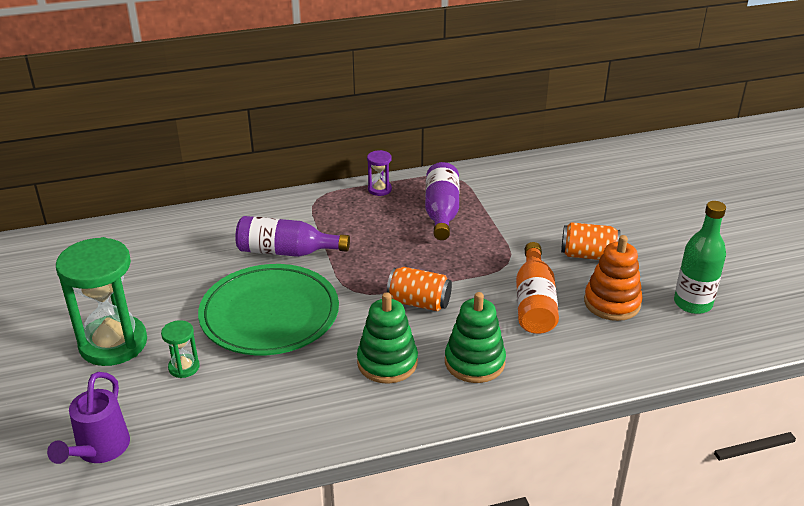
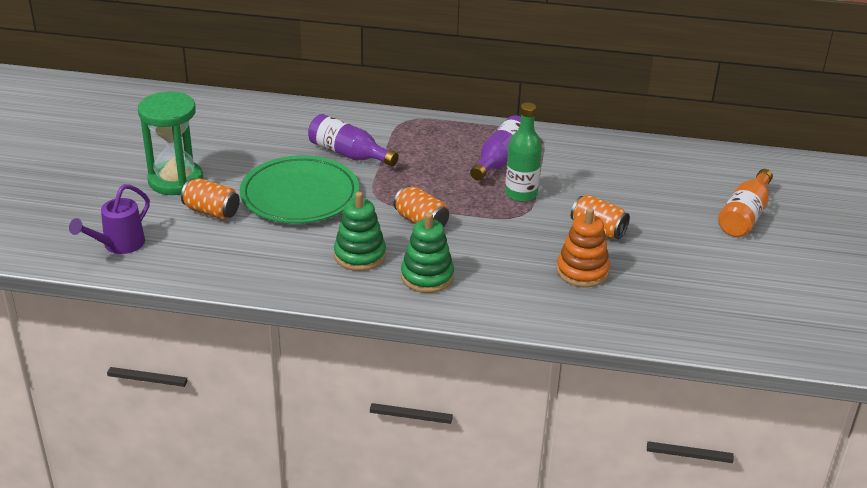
camera: 25 degrees right, 0 degrees up
green hourglass [161,320,200,378] -> orange can [181,178,240,220]
purple hourglass [367,150,392,196] -> none
orange bottle [516,242,559,334] -> orange bottle moved to [718,169,773,237]
green bottle [674,201,726,314] -> green bottle moved to [505,103,542,202]

